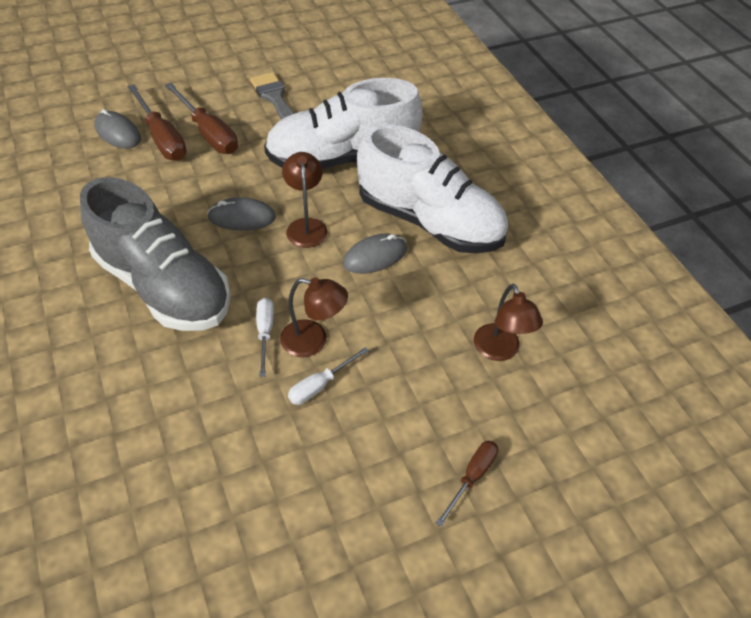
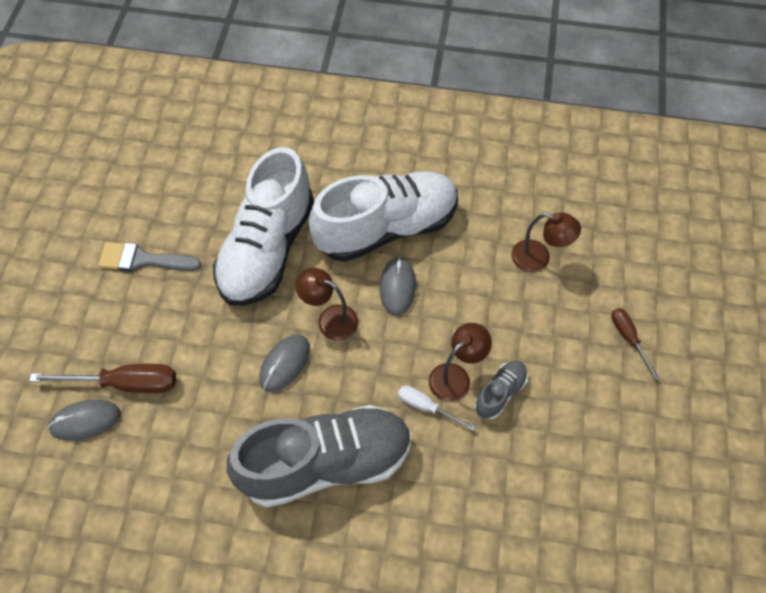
camera: 55 degrees left, 10 degrees up
brown screwdriver [165,83,238,154] -> none
white screwdriver [288,347,369,405] -> grey shoe [475,361,528,419]

